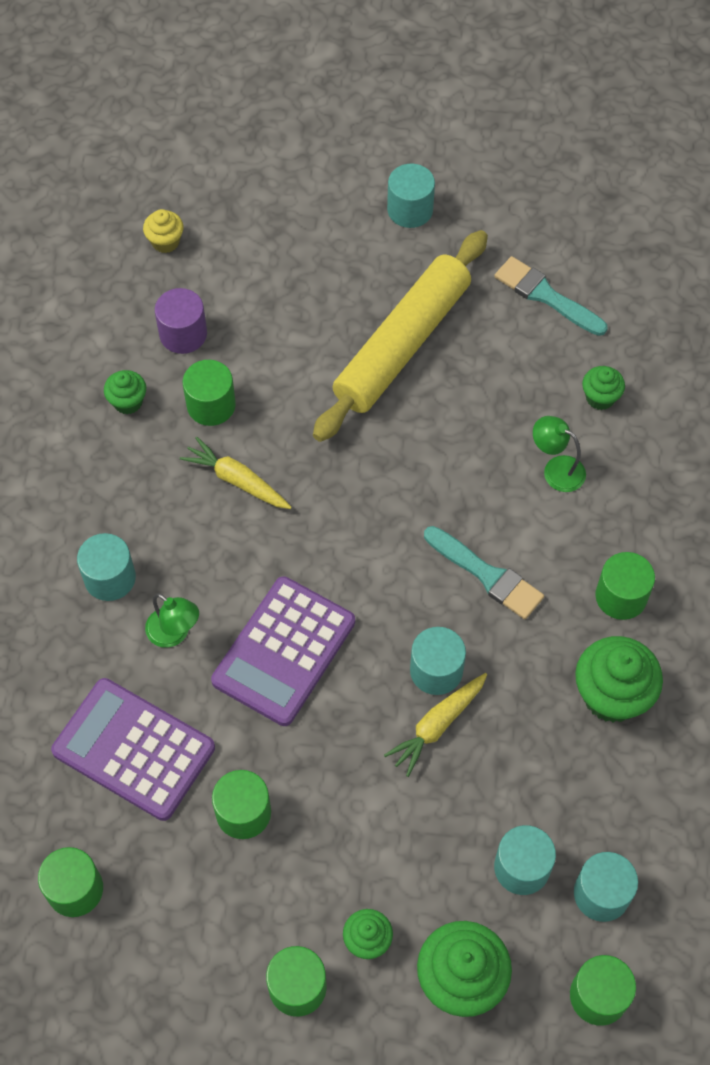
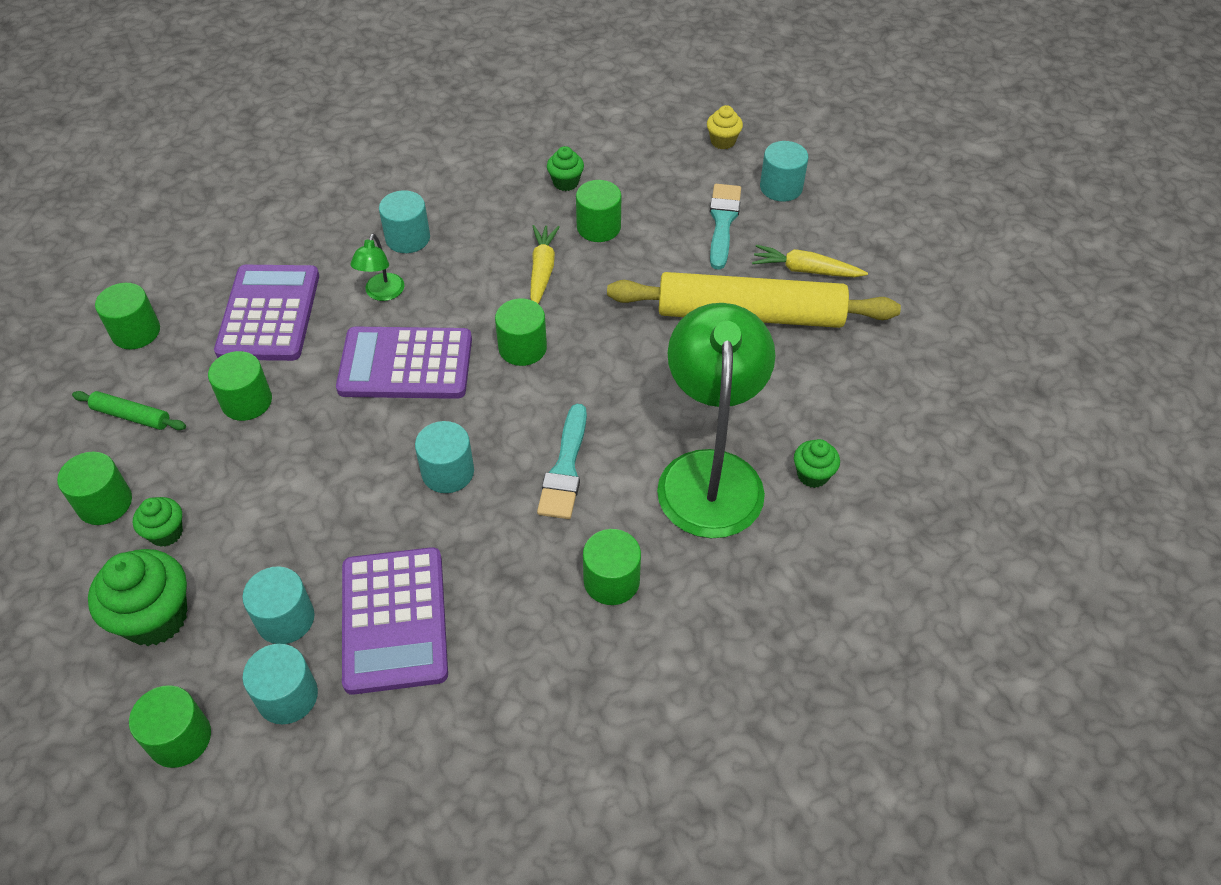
camera: 60 degrees right, 10 degrees down
purple cylinder [155,288,207,354] -> none
yellow carrot [384,673,487,777] -> yellow carrot moved to [752,245,868,277]
turquoise cylinder [387,164,435,228] -> turquoise cylinder moved to [760,141,808,202]
turquoise brush [494,256,608,336] -> turquoise brush moved to [710,184,741,270]
green lamp [533,416,586,492] -> green lamp [657,303,775,538], size x2.40
green cupcake [575,636,663,723] -> none
none -> green rolling pin [72,391,186,430]
none -> purple calculator [342,547,448,695]
none -> green cylinder [495,298,547,366]

